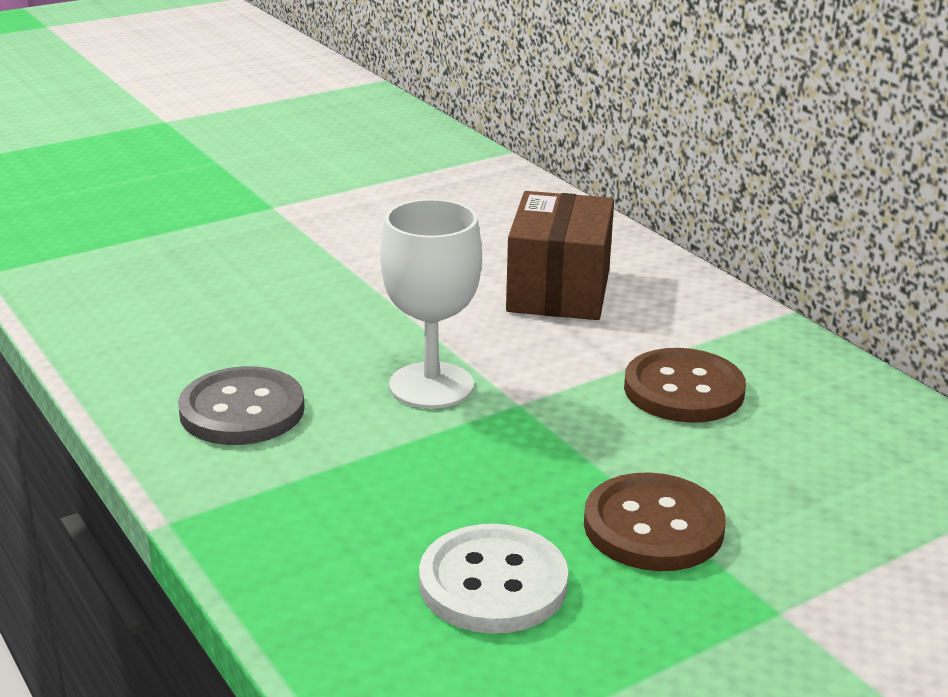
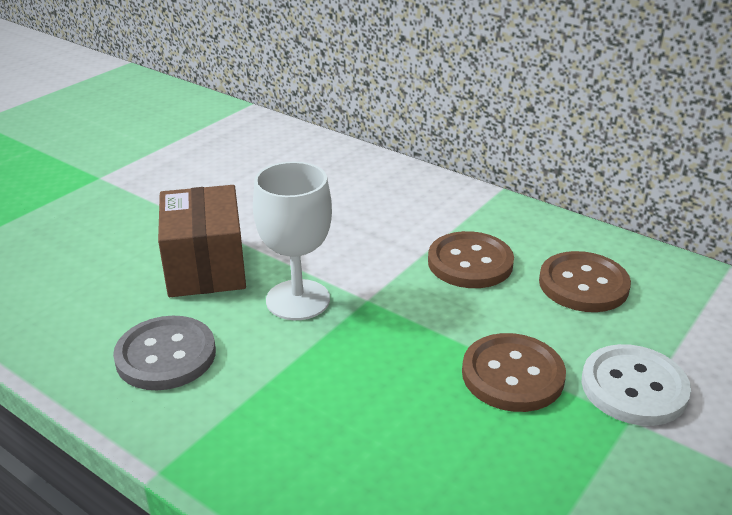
camera: 20 degrees left, 5 degrees up
white button [419,524,568,634] -> white button moved to [581,344,691,426]
brown box [506,191,614,320] -> brown box moved to [158,185,246,297]
none -> brown button [539,251,631,312]

